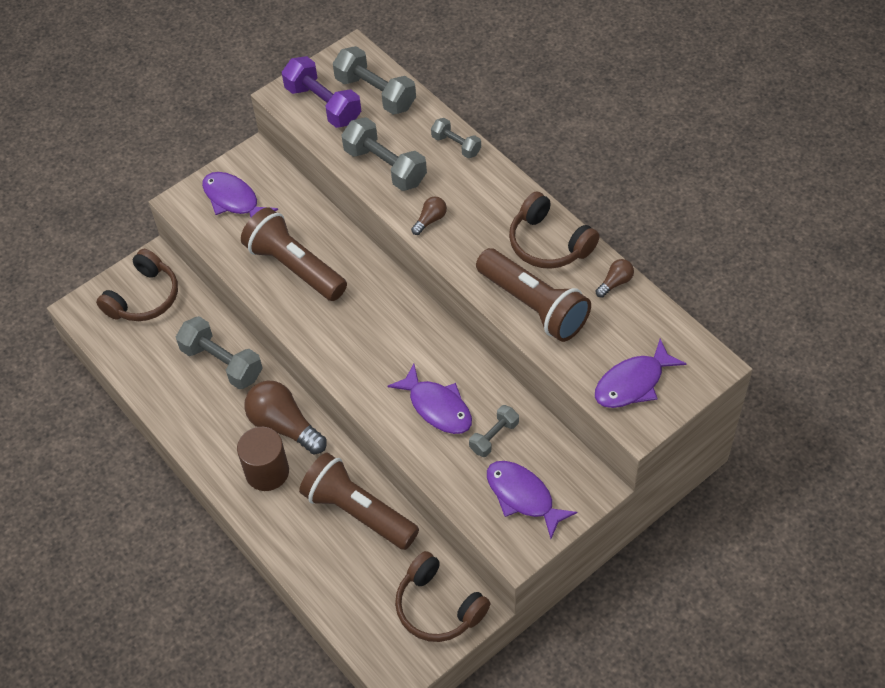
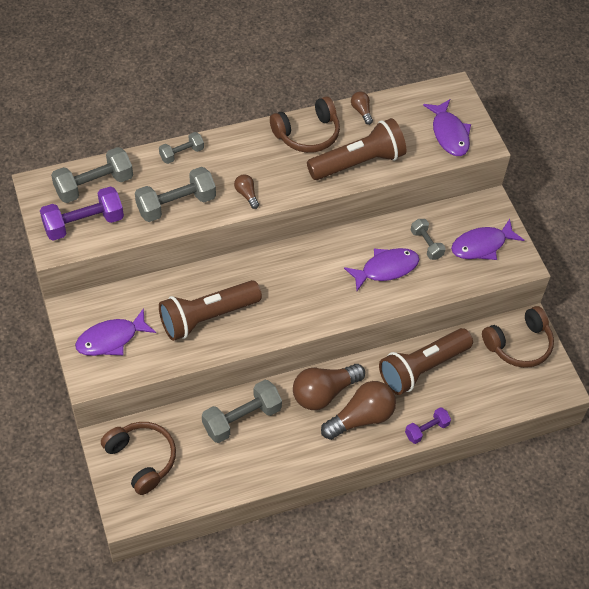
camera: 75 degrees left, 0 degrees up
brown cylinder [237,427,289,491] -> brown light bulb [321,381,396,440]
none -> purple dumbbell [405,407,451,444]

